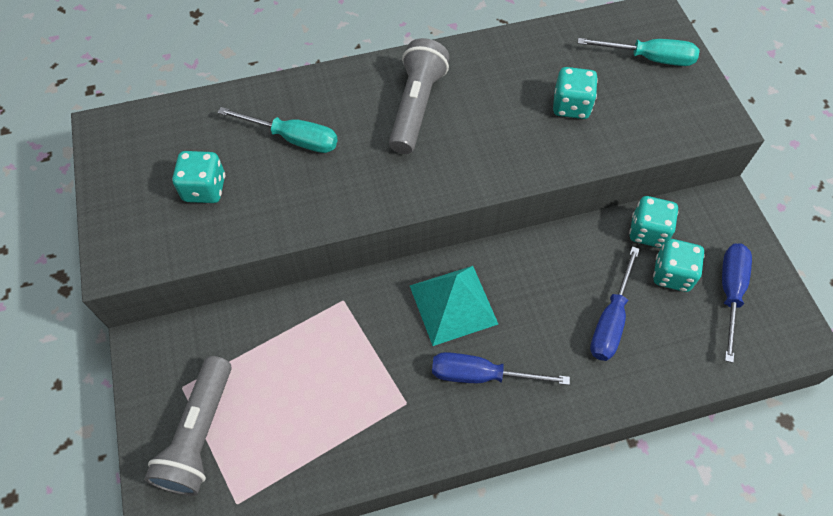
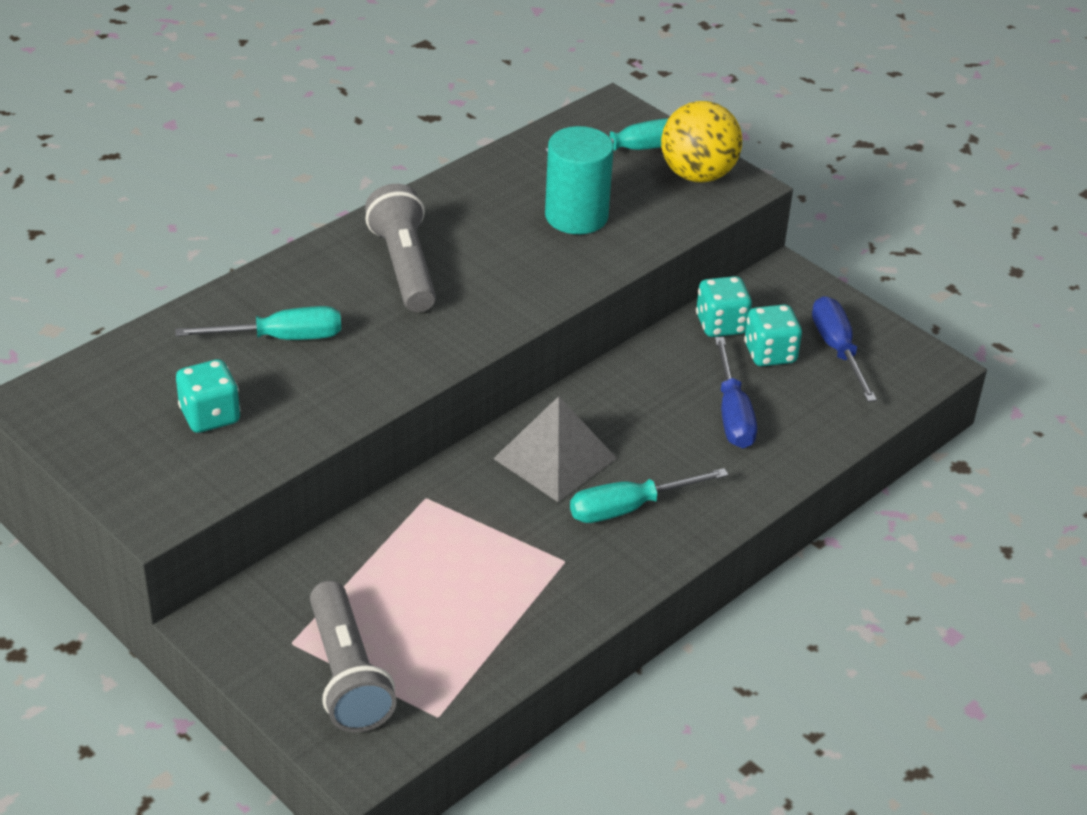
camera: 30 degrees left, 20 degrees down
turquoise pyramid [410,266,498,346] -> grey pyramid [493,396,617,502]
blue screwdriver [432,352,570,385] -> turquoise screwdriver [570,468,729,523]
turquoise dice [553,67,598,119] -> turquoise cylinder [545,126,614,234]
none -> yellow ball [661,101,742,182]

